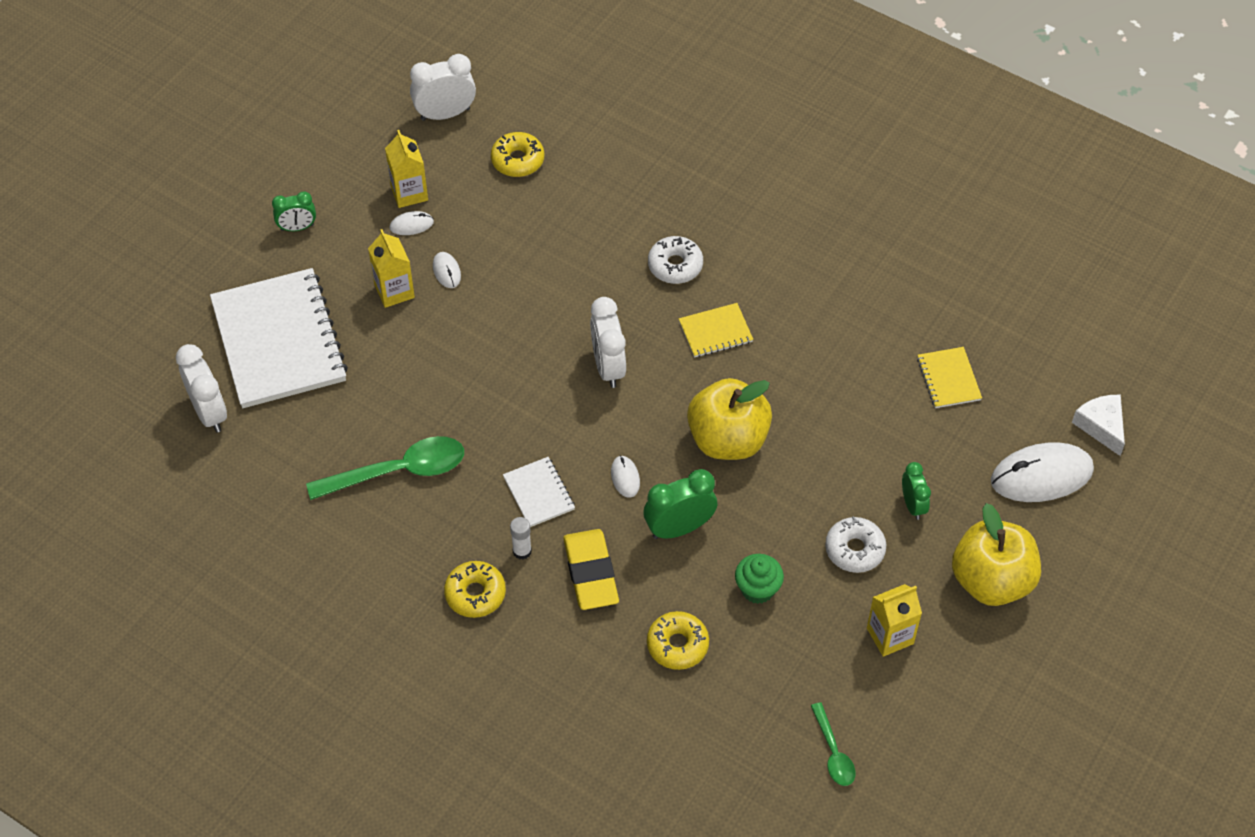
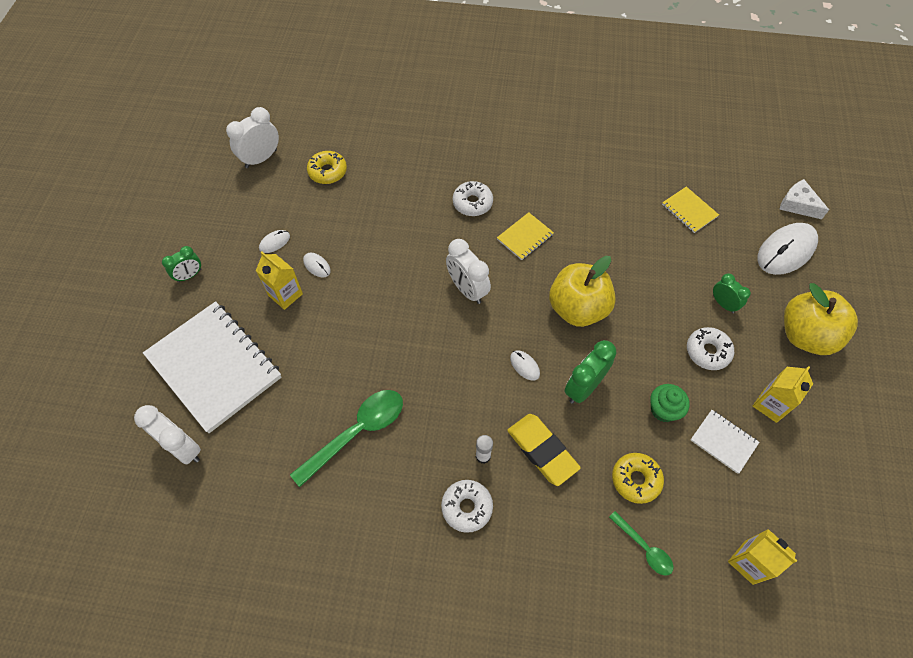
camera: 25 degrees left, 5 degrees up
yellow carton [385,130,428,208] -> yellow carton moved to [728,529,797,585]
yellow donut [444,561,506,618] -> white donut [441,480,493,533]
white notebook [503,457,575,527] -> white notebook moved to [691,410,759,474]
green spoon [811,702,855,786] -> green spoon moved to [609,511,674,576]

